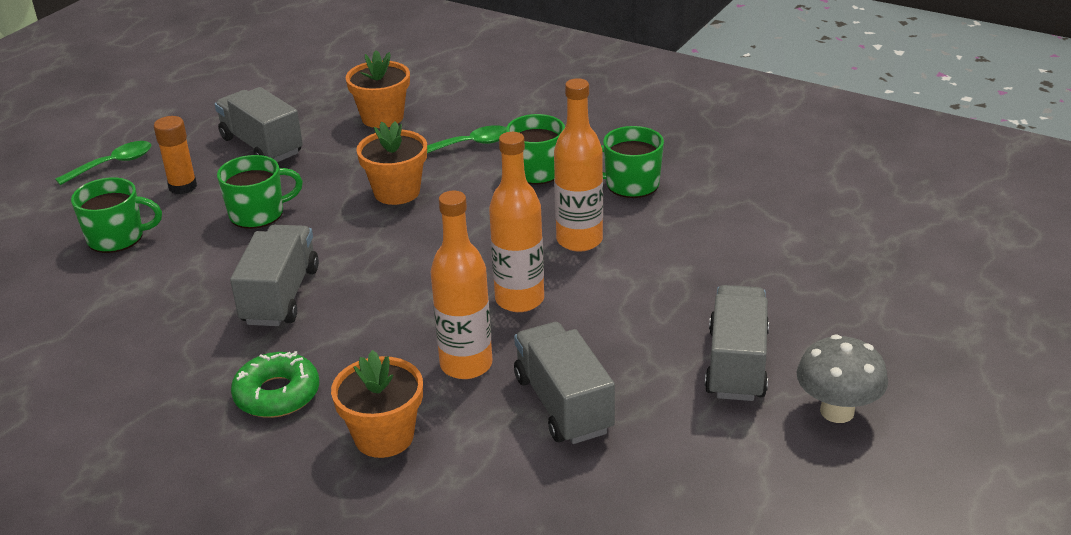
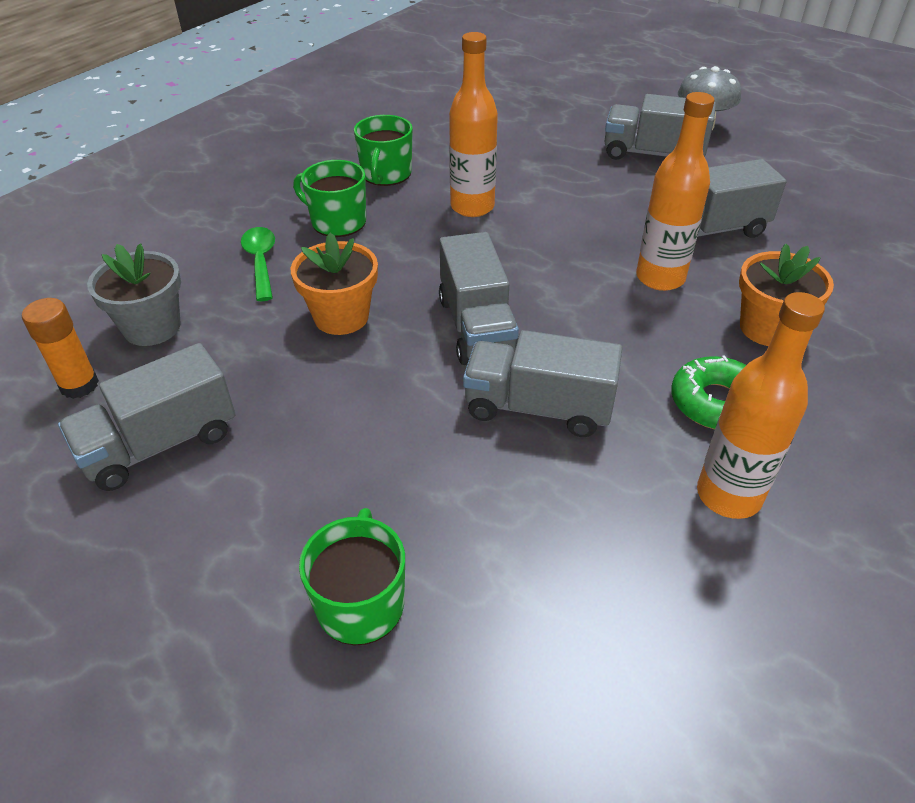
camera: 85 degrees left, 10 degrees up
green spoon [55,141,152,185] -> none
orange glue stick [154,116,197,194] -> orange glue stick moved to [22,298,99,399]
green mug [217,155,303,229] -> none
orange flower pot [346,50,410,128] -> grey flower pot [87,243,181,346]
orange bottle [489,132,544,312] -> orange bottle moved to [697,292,825,519]
none -> grey truck [439,232,519,365]

